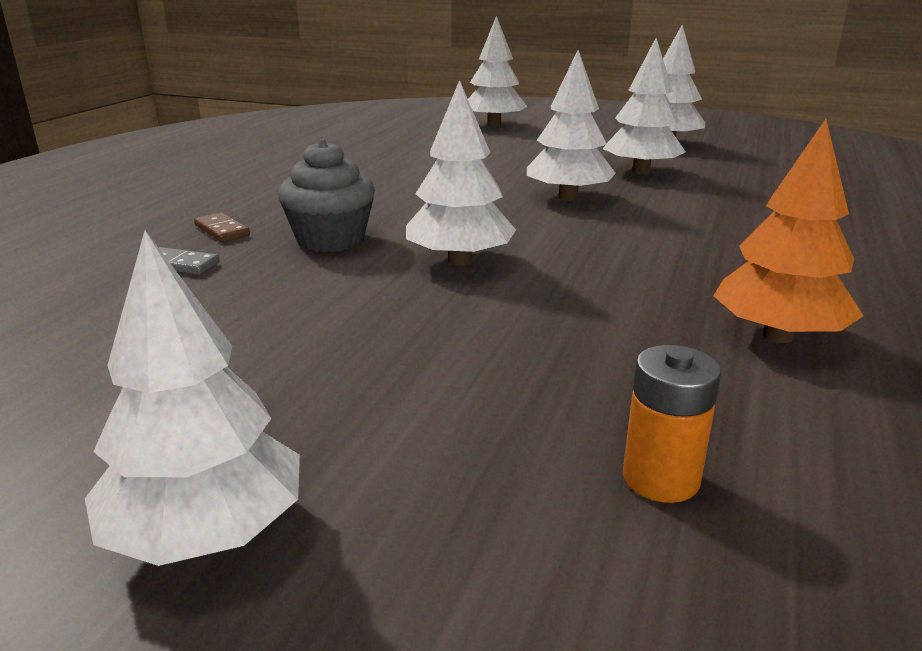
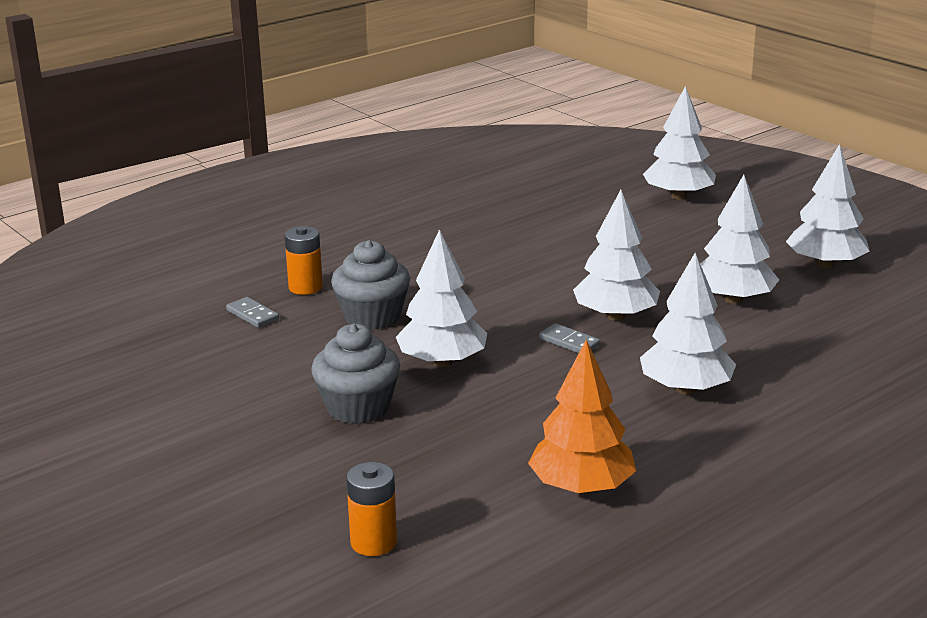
camera: 30 degrees right, 0 degrees up
white tree [85,230,300,566] -> white tree moved to [640,253,736,394]
brown domino [194,212,250,242] -> orange battery [285,226,323,295]
none -> grey cupcake [311,324,400,424]
none -> grey domino [539,323,600,353]

